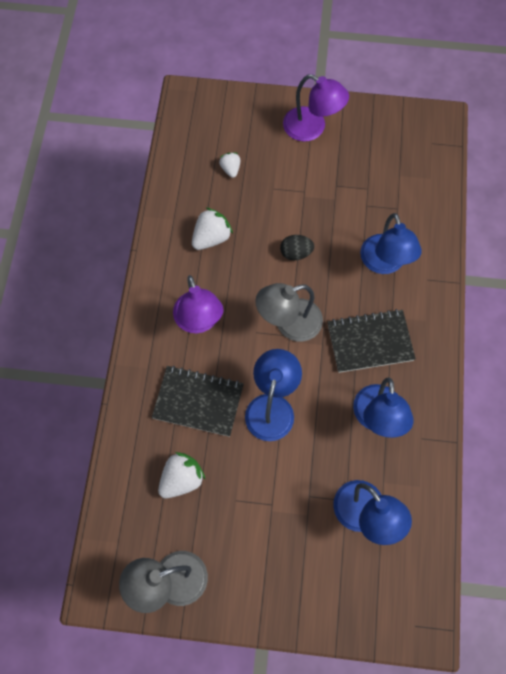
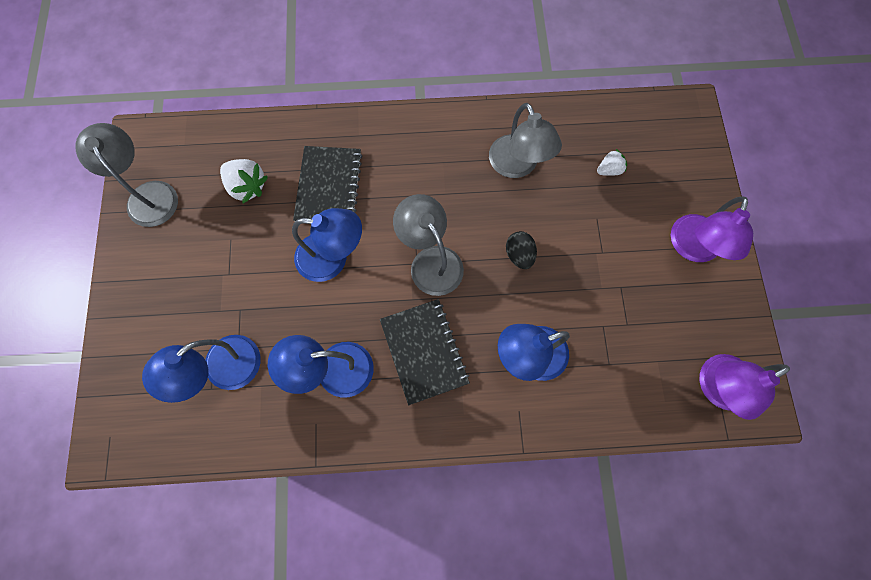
camera: 80 degrees right, 5 degrees up
purple lamp [173,275,224,333] -> purple lamp moved to [699,354,790,420]
white strawberry [192,207,233,250] -> grey lamp [489,103,562,178]

